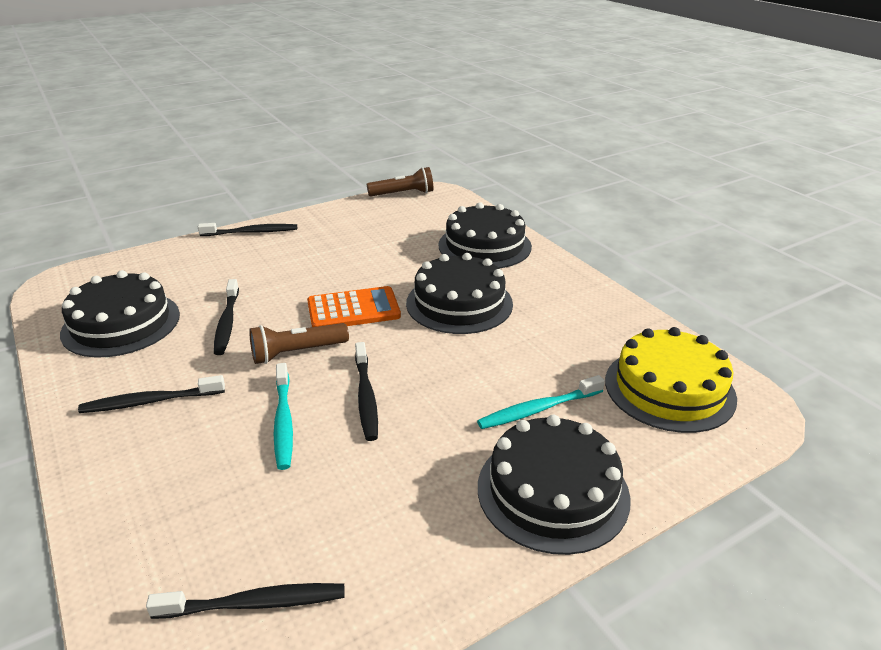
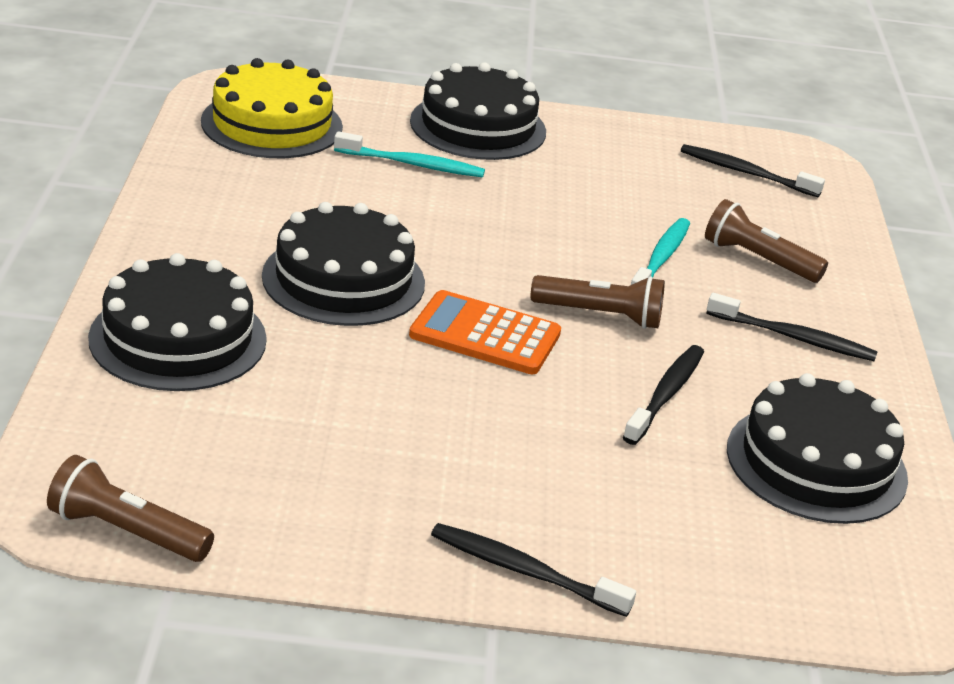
camera: 150 degrees left, 0 degrees up
black toothbrush [355,342,378,441] -> none
none -> brown flashlight [705,199,828,283]

